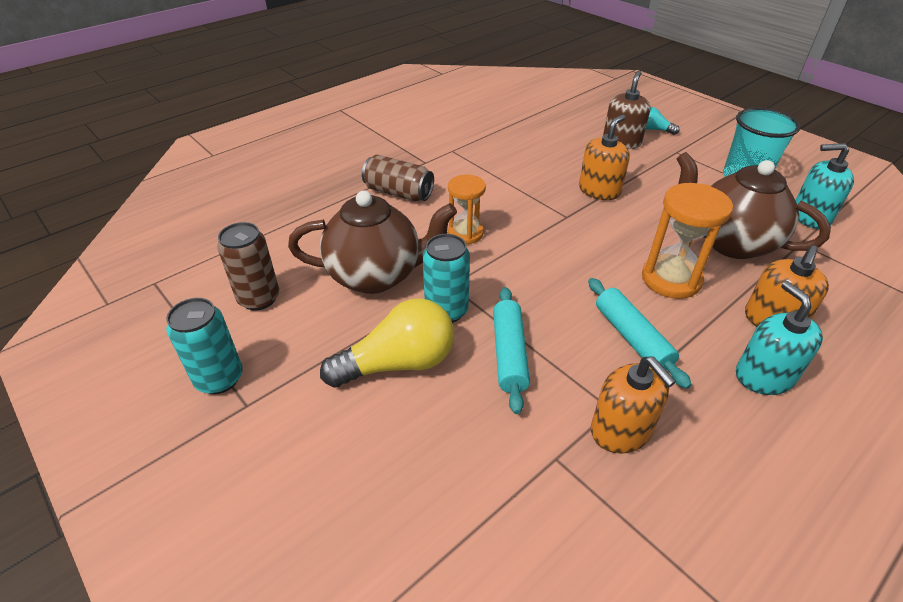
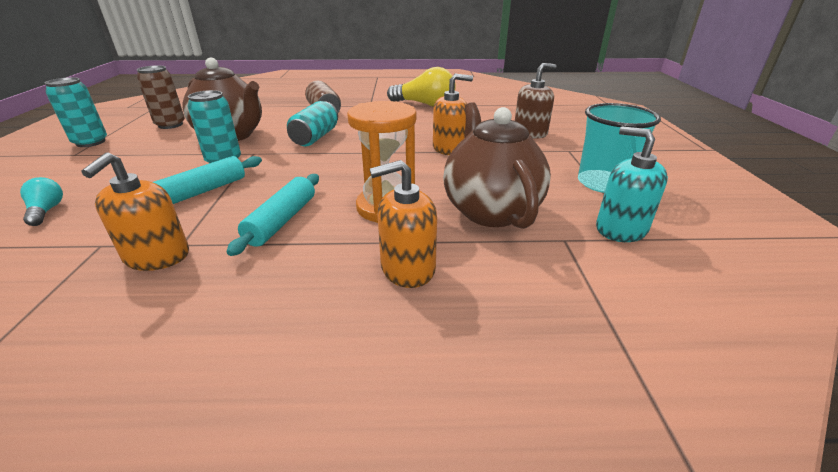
camera: 40 degrees right, 10 degrees down
yellow light bulb [320,298,454,387] -> yellow light bulb moved to [387,67,456,106]
orange hourglass [448,175,486,244] -> turquoise can [287,101,338,146]
turquoise light bulb [646,107,680,135] -> turquoise light bulb moved to [20,177,63,226]
turquoise soap dispenser [736,281,823,395] -> none

